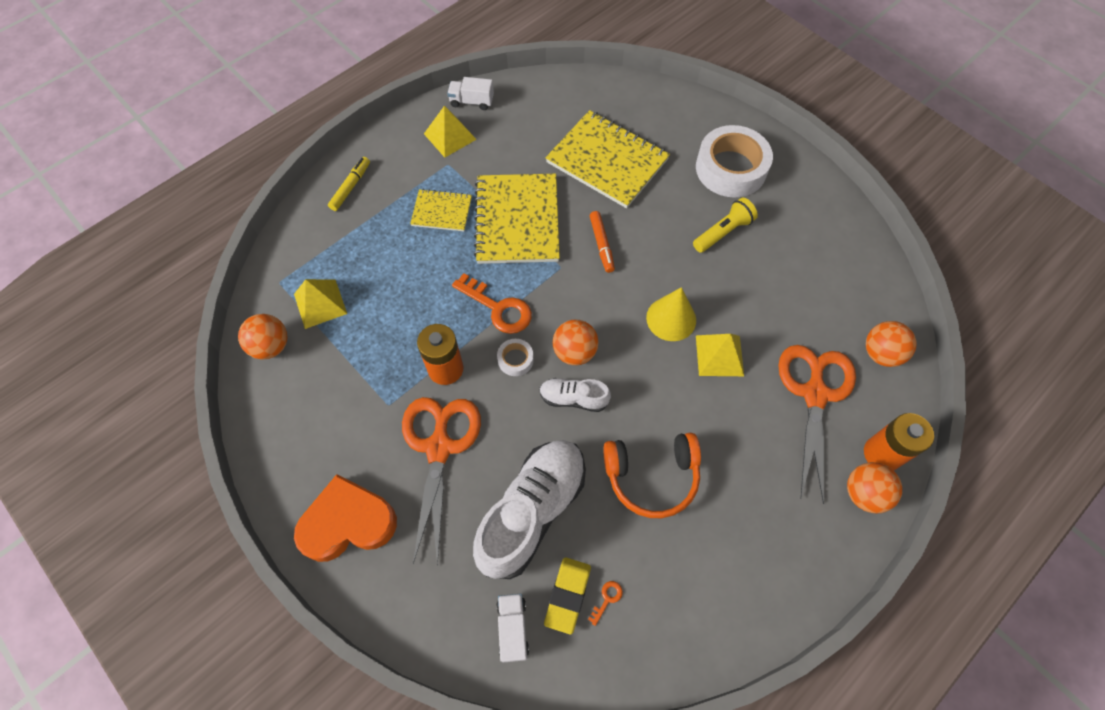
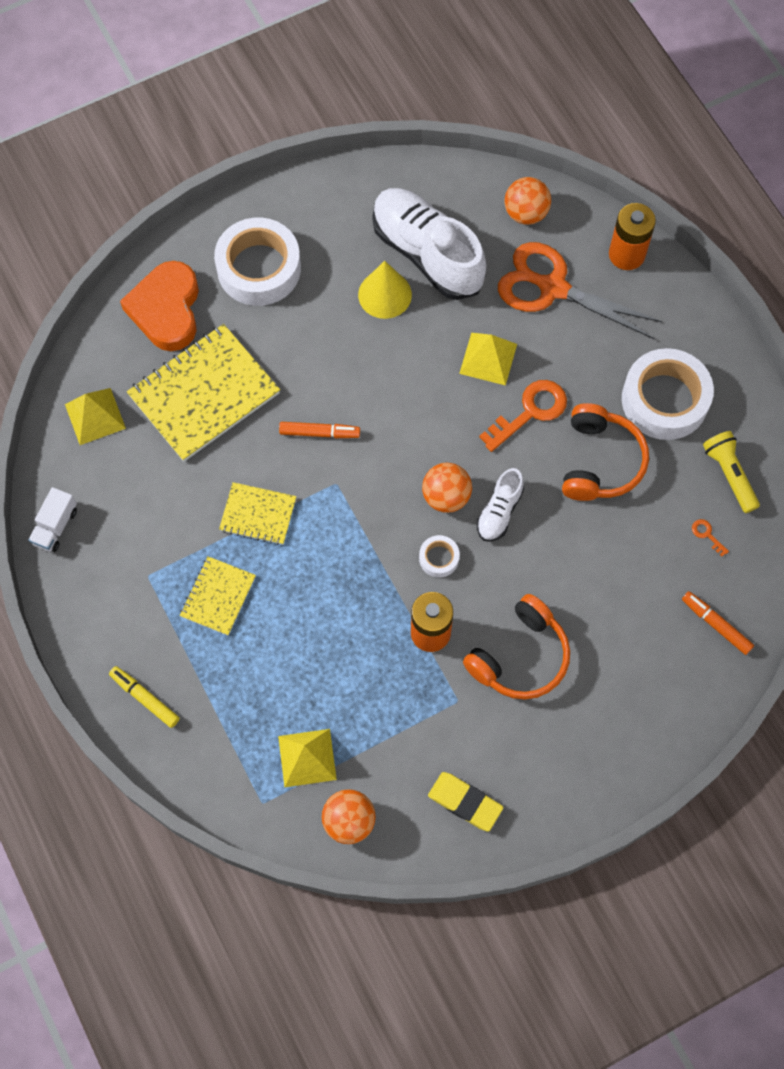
camera: 75 degrees left, 5 degrees up
orange heart [294,474,397,562] -> orange heart moved to [120,261,199,351]
orange scissors [402,397,481,566] -> orange headphones [463,594,570,700]
yellow pyramid [424,106,477,158] -> yellow pyramid moved to [65,388,126,445]
orange key [452,273,532,334] -> orange key moved to [479,380,567,452]
white shoe [473,440,586,579] -> white shoe moved to [373,188,486,300]
yellow notebook [474,174,560,264] -> yellow notebook [219,482,296,545], size x0.53
white truck [497,594,529,663] -> orange marker [682,591,754,655]
yellow eraser [544,557,591,635] -> yellow eraser moved to [428,772,503,832]
yellow cone [646,287,696,341] -> yellow cone moved to [358,261,412,319]
yellow flashlight [693,198,758,253] -> yellow flashlight moved to [703,431,760,513]
orange ball [847,462,902,513] -> none
none -> white tape [622,348,714,440]

